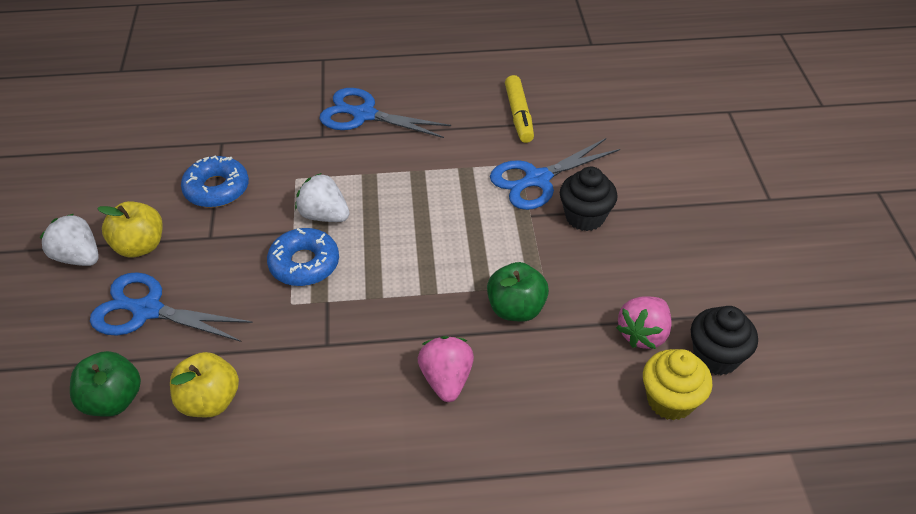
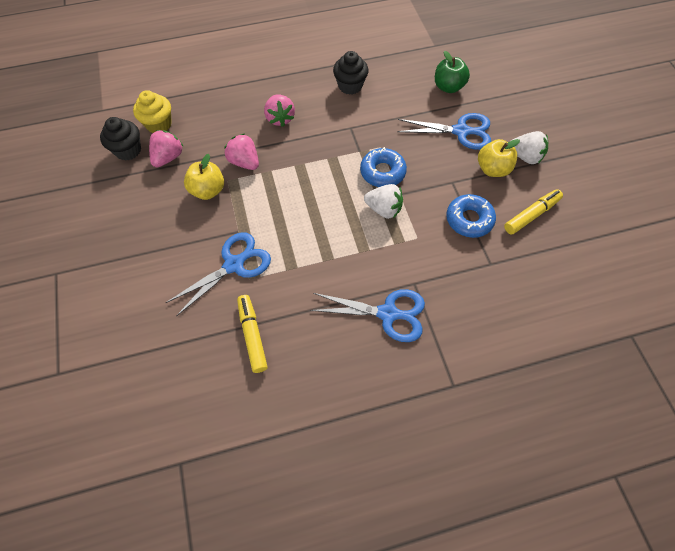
camera: 170 degrees right, 15 degrees up
yellow apple [170,352,239,417] -> yellow apple moved to [184,154,224,200]
green apple [487,262,549,322] -> pink strawberry [224,134,259,170]
black cupcake [560,167,618,231] -> black cupcake moved to [333,51,369,95]
none -> yellow marker [504,189,563,234]

